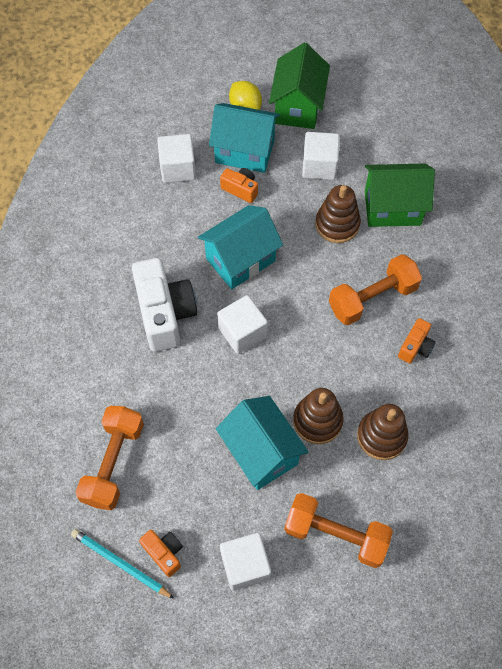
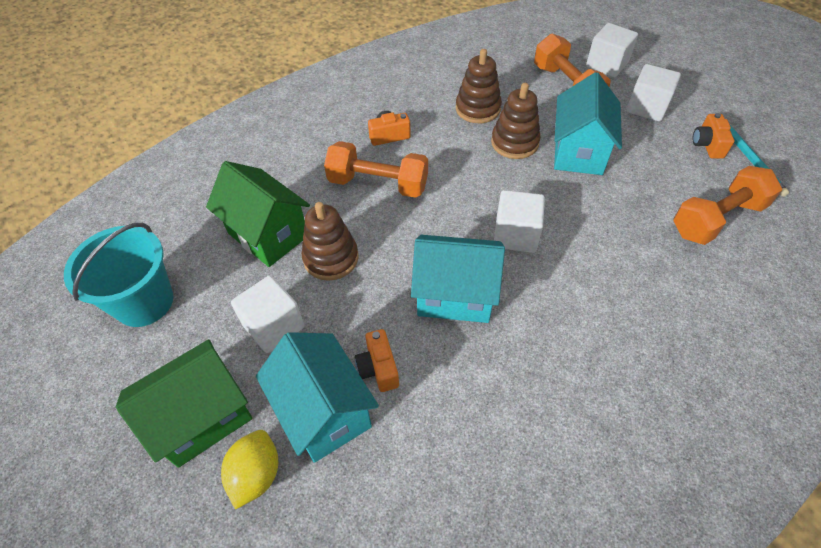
camera: 135 degrees left, 10 degrees down
white camera [132,258,197,352] -> none
white cube [157,134,196,183] -> white cube moved to [586,23,638,77]
none -> turquoise bucket [64,223,173,327]

